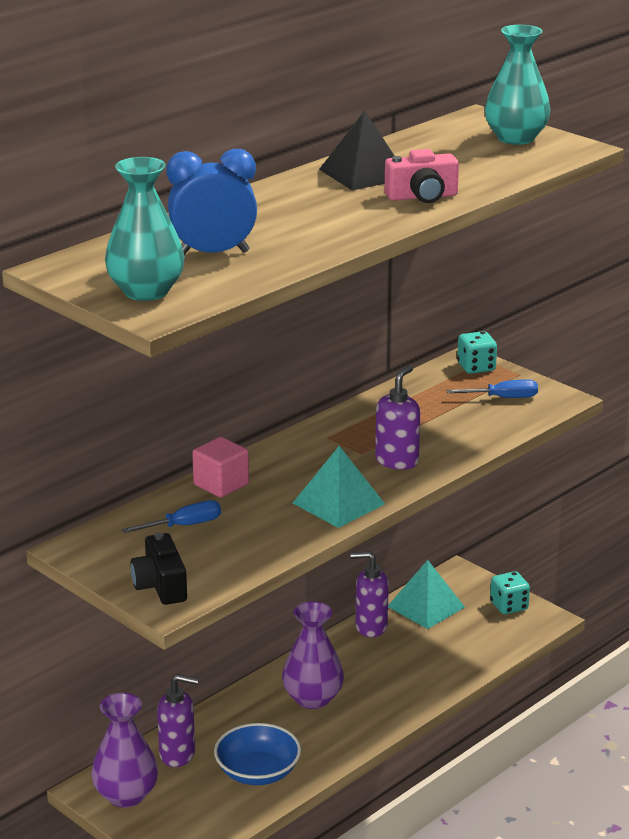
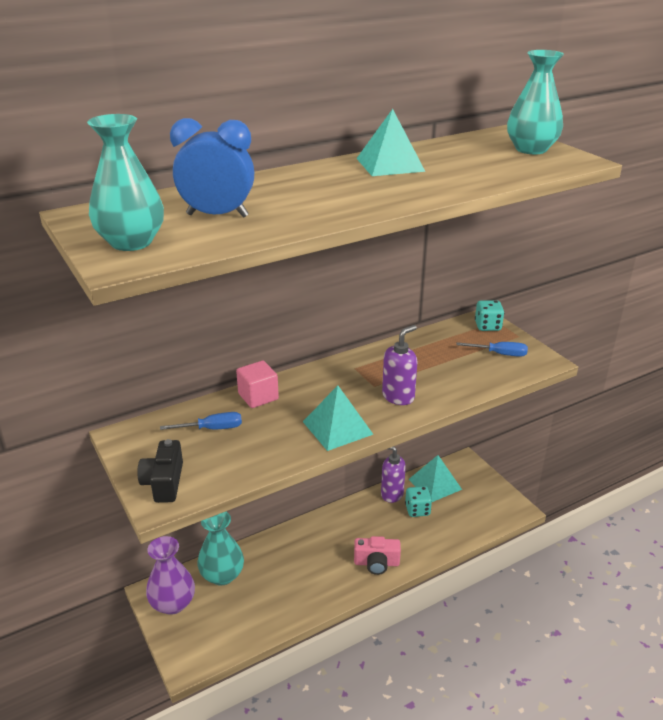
camera: 15 degrees right, 5 degrees up
purple soap dispenser [157,674,199,767] -> turquoise vase [197,512,244,586]
blue bowl [214,723,301,785] -> none
purple vase [282,601,344,709] -> none
black pyramid [319,110,394,190] -> turquoise pyramid [356,109,426,176]
pink camera [384,149,459,203] -> pink camera moved to [354,536,401,575]
turquoise dice [490,571,530,614] -> turquoise dice moved to [405,486,432,517]

